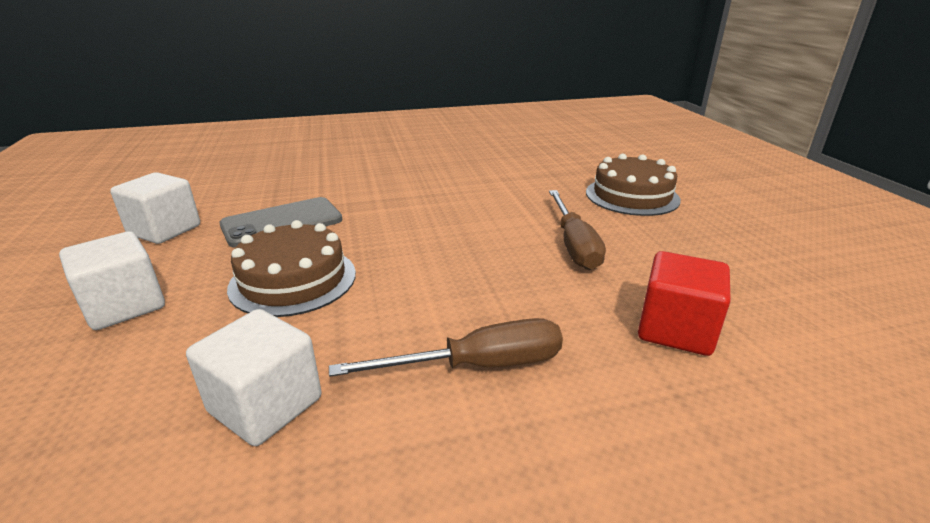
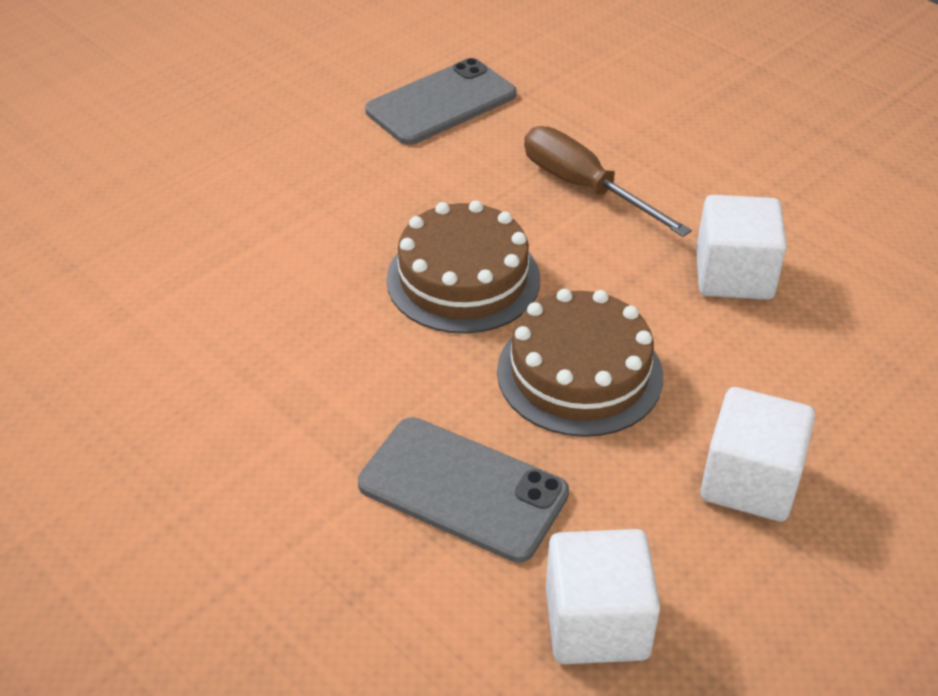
camera: 120 degrees left, 15 degrees up
brown screwdriver [549,190,606,270] -> none
brown cake [586,154,681,216] -> brown cake moved to [386,200,540,334]
red cube [638,251,731,356] -> grey phone [365,58,517,145]

